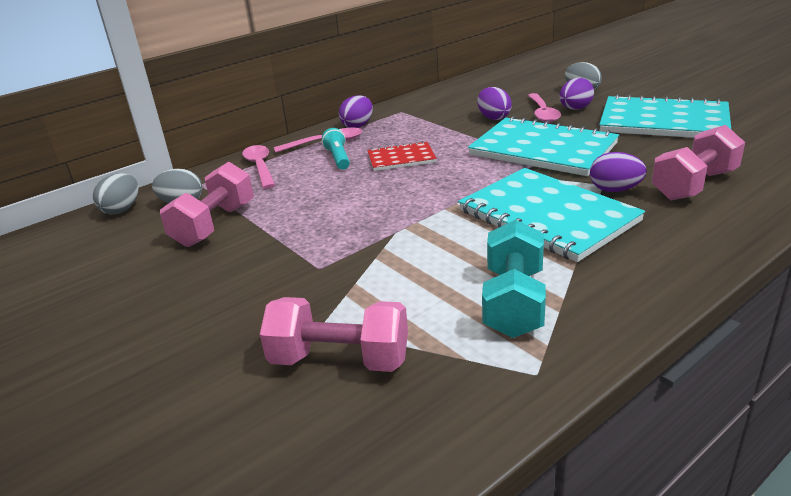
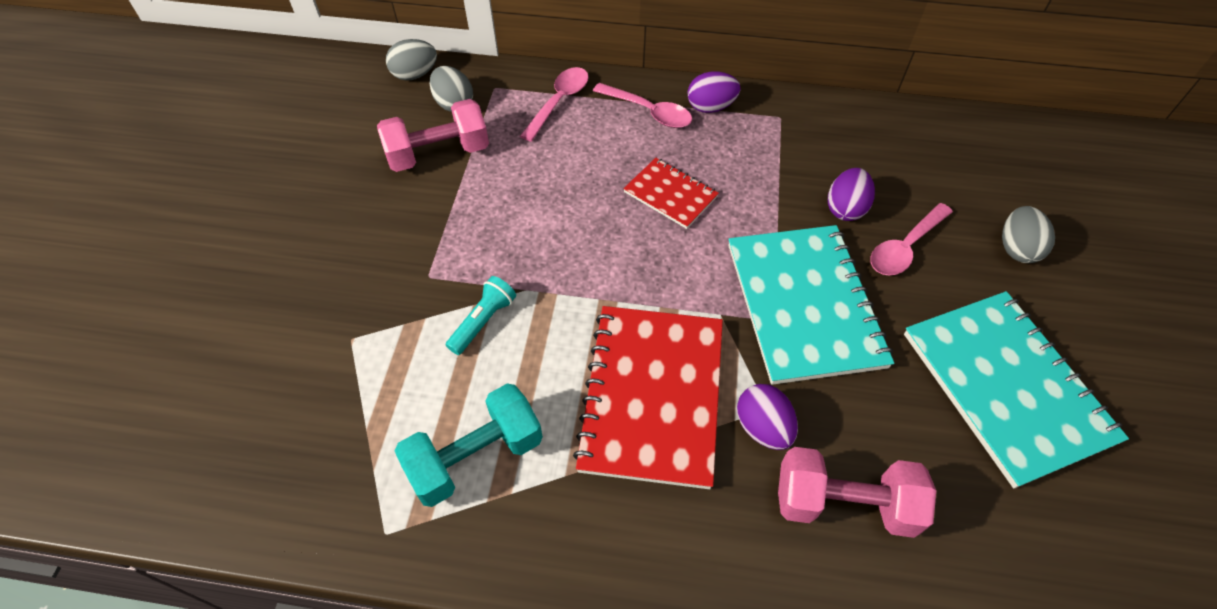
camera: 45 degrees right, 25 degrees up
pink dumbbell [260,297,408,372] -> none
turquoise flashlight [322,128,350,170] -> turquoise flashlight moved to [446,276,516,355]
turquoise notebook [458,168,645,262] -> red notebook [573,306,723,489]
purple egg [559,78,594,110] -> none

